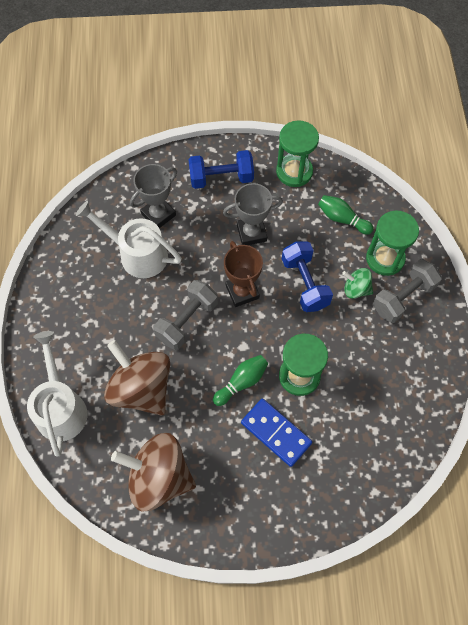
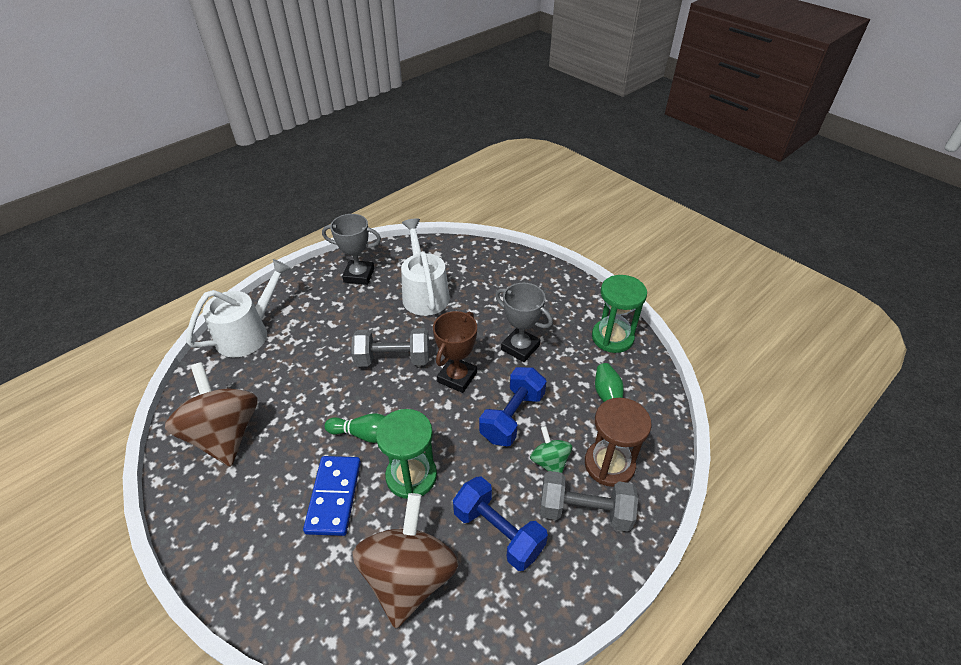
camera: 50 degrees right, 20 degrees down
brown spinning top [104,340,170,416] -> brown spinning top moved to [352,493,458,628]
grey trophy [130,164,177,228] -> grey trophy moved to [322,214,381,285]
blue dumbbell [188,150,254,189] -> blue dumbbell moved to [453,476,548,571]
green hourglass [366,211,419,276] -> brown hourglass [585,398,652,487]

